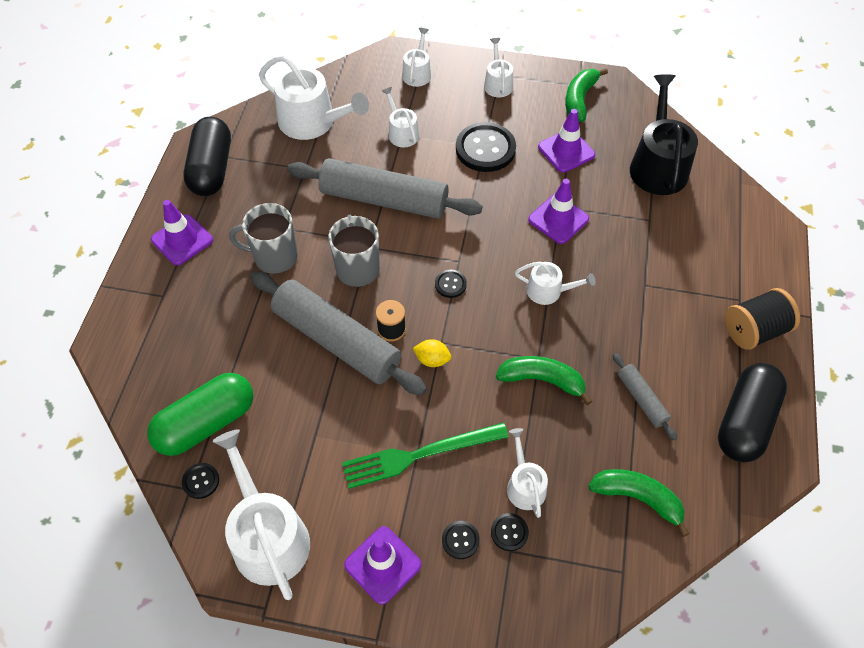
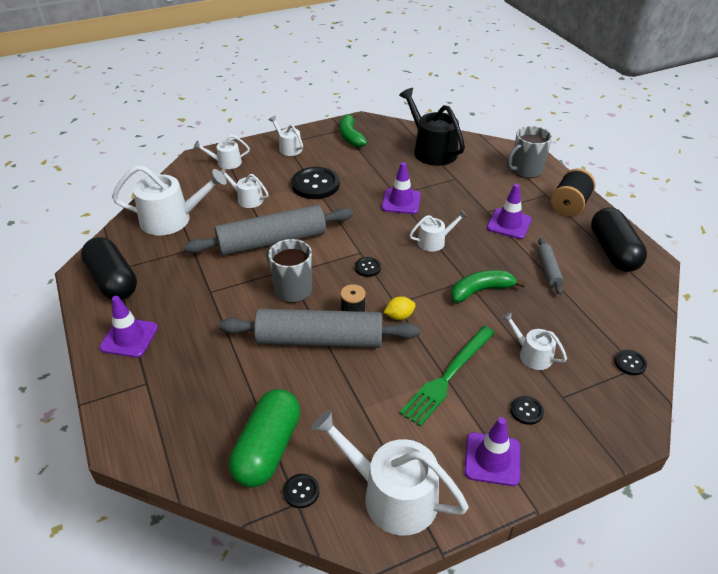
camera: 35 degrees left, 15 degrees down
grey mug [229,203,298,274] -> grey mug moved to [507,126,552,178]
white watering can [402,28,431,87] -> white watering can turned 75 degrees counterclockwise [194,135,250,169]
black button [491,513,529,551] -> black button moved to [615,350,647,375]
purple traffic cone [538,109,595,173] -> purple traffic cone moved to [487,184,532,239]
green banana [588,469,690,537] -> none
grey rolling pin [613,353,677,440] -> grey rolling pin turned 60 degrees clockwise [537,238,564,295]

